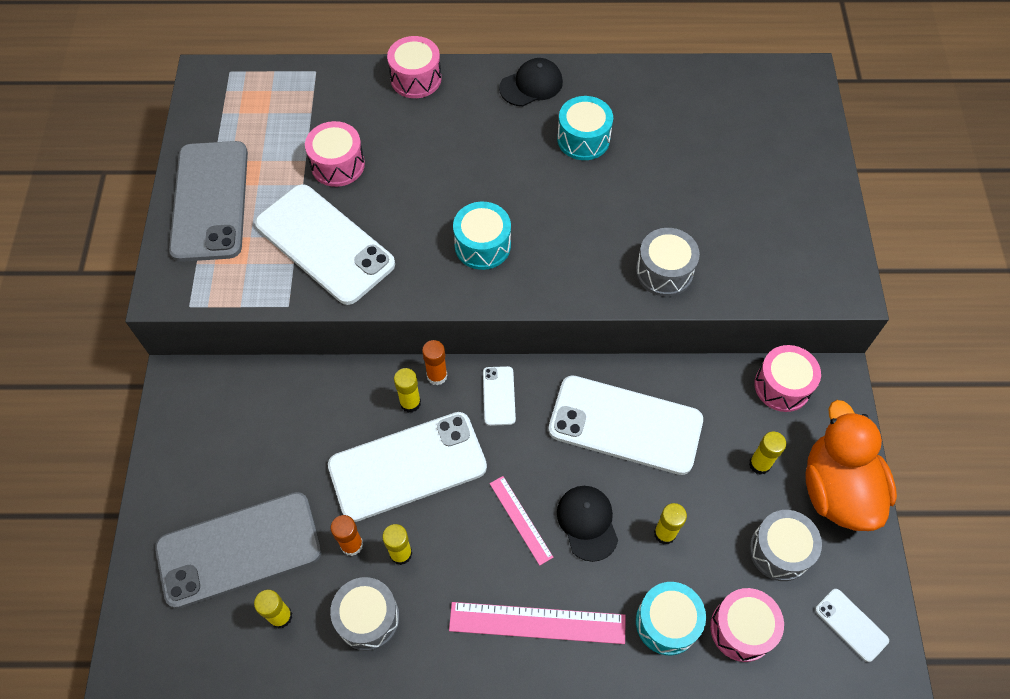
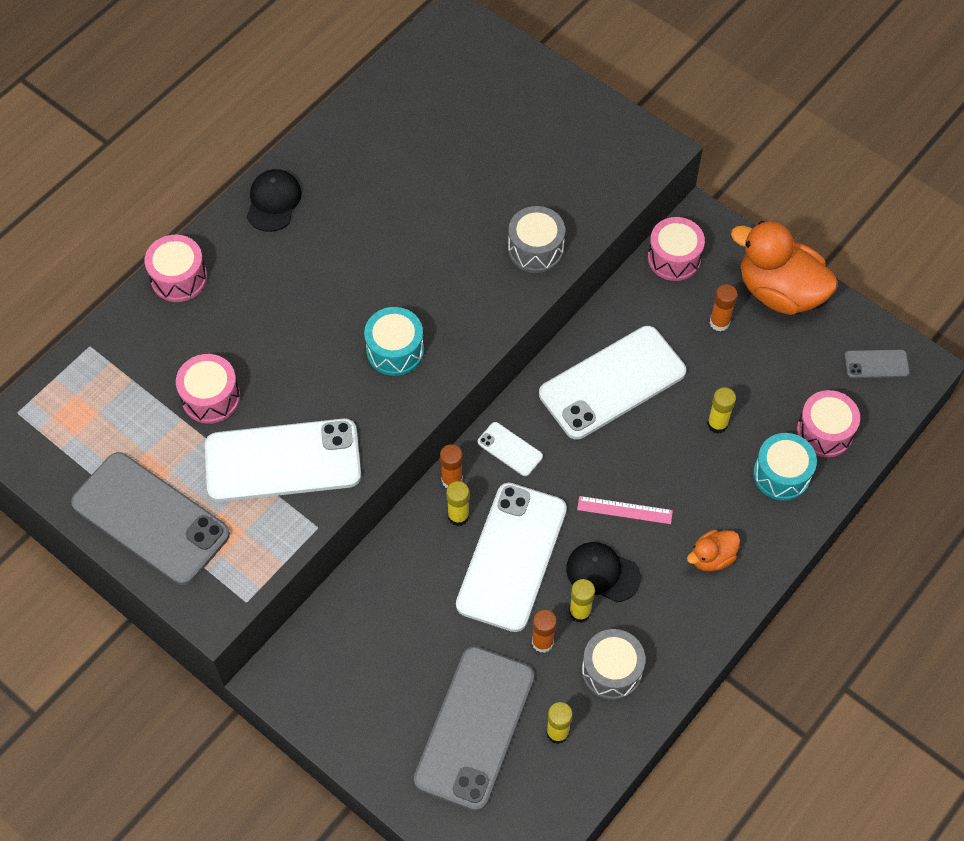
camera: 50 degrees left, 0 degrees up
pink ruler [449,602,626,644] -> orange duck [687,530,740,572]
turquoise drum [557,96,613,160] -> none
black cap [557,486,618,562] -> black cap moved to [566,542,641,602]
yellow glue stick [749,431,786,475] -> orange glue stick [710,284,738,332]
grey drum [749,510,822,581] -> none
white phone [815,589,889,662] -> grey phone [845,350,910,378]

